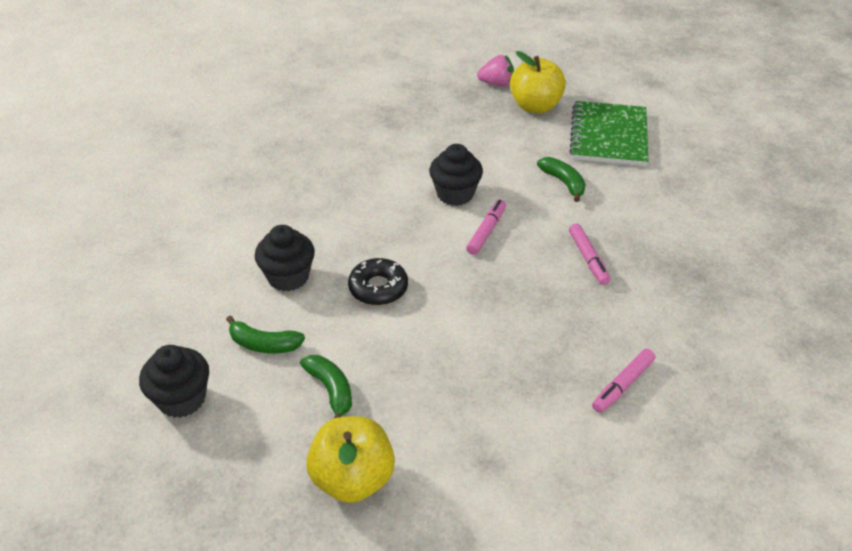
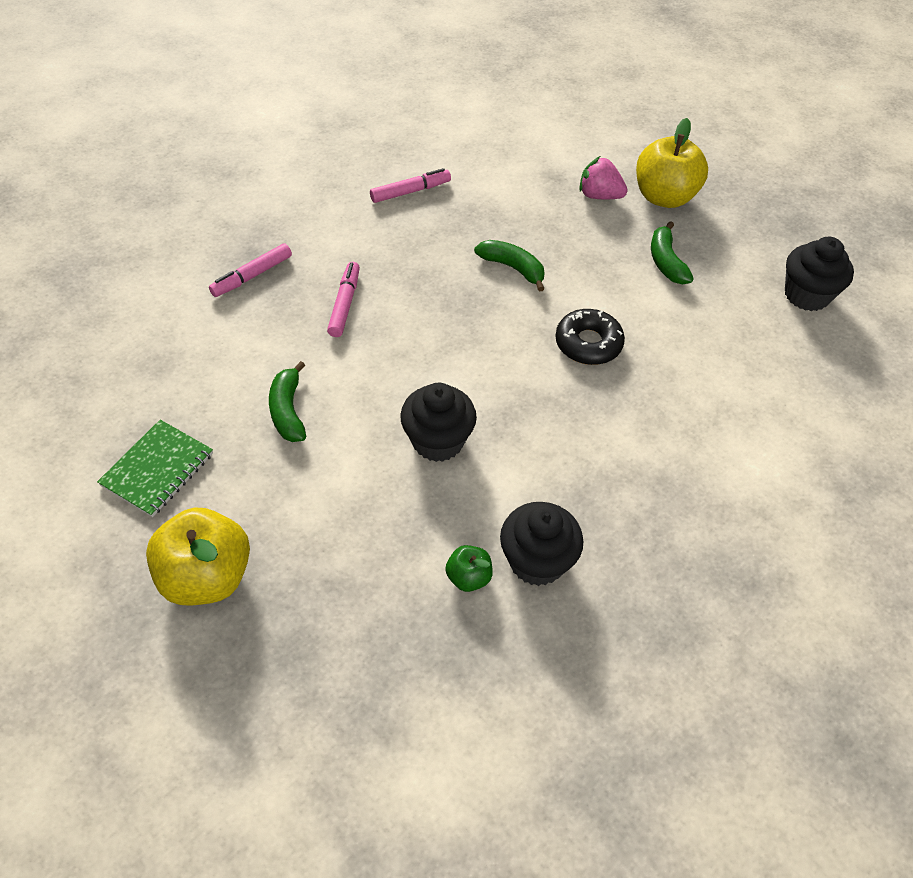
camera: 160 degrees left, 10 degrees up
green banana [226,316,305,353] -> green banana moved to [474,240,545,292]
black cupcake [255,225,315,292] -> black cupcake moved to [500,502,584,586]
pink marker [466,200,506,255] -> pink marker moved to [209,243,292,297]
pink strawberry [477,55,514,87] -> pink strawberry moved to [579,156,628,199]
green notebook [569,101,648,166] -> green notebook [97,420,213,517], size x0.62
none -> green apple [445,545,493,592]

